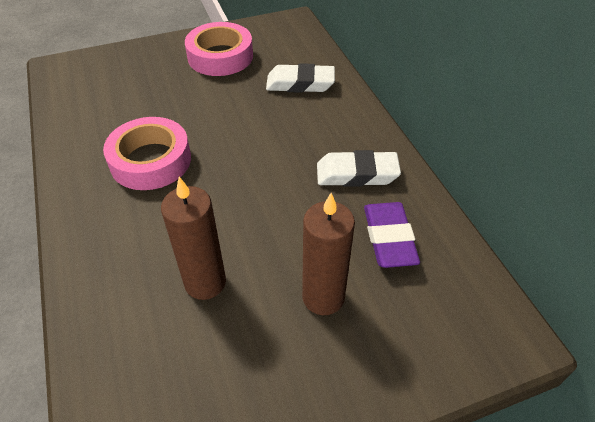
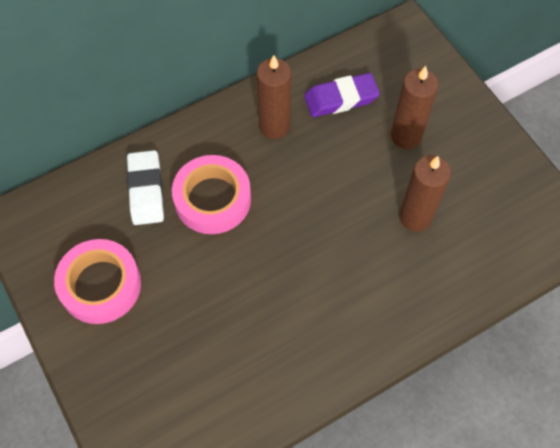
camera: 100 degrees left, 15 degrees up
pink tape [103,117,191,190] -> pink tape moved to [172,155,251,234]
white eraser [317,150,401,187] -> brown candle [257,55,292,139]

